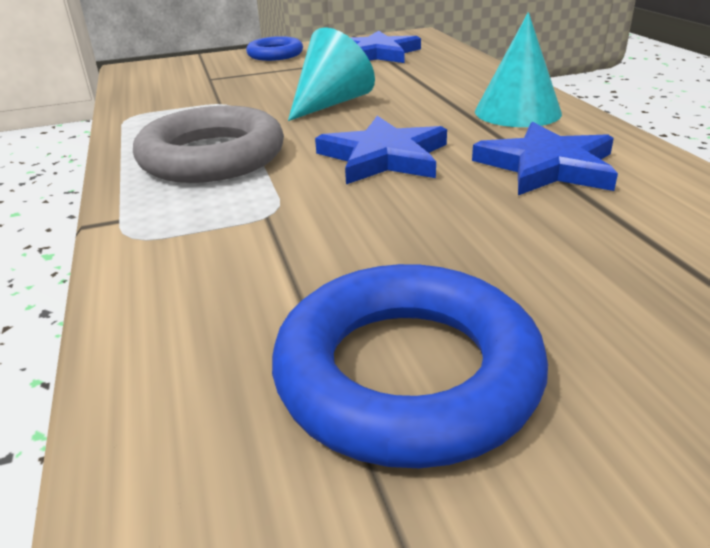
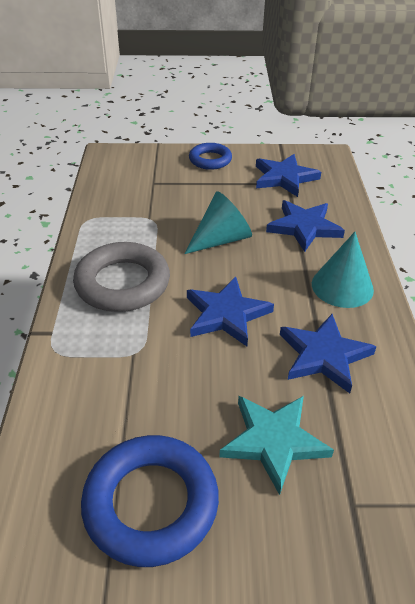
camera: 15 degrees right, 10 degrees up
none -> turquoise star [219,396,334,495]
none -> blue star [266,200,345,252]

